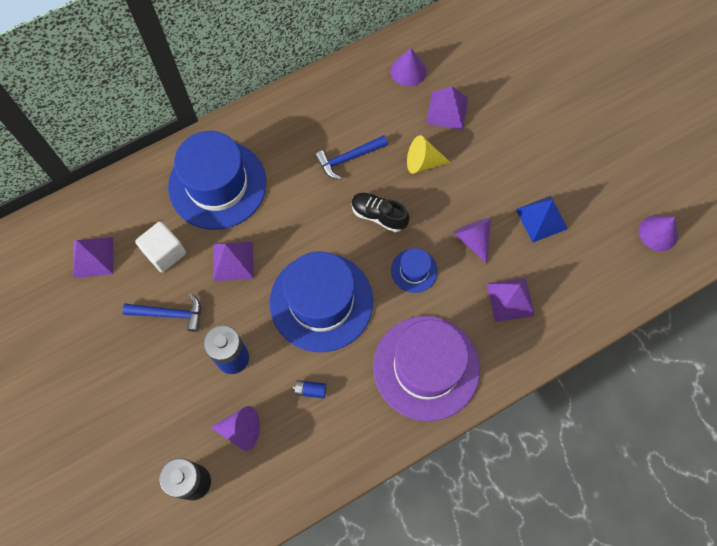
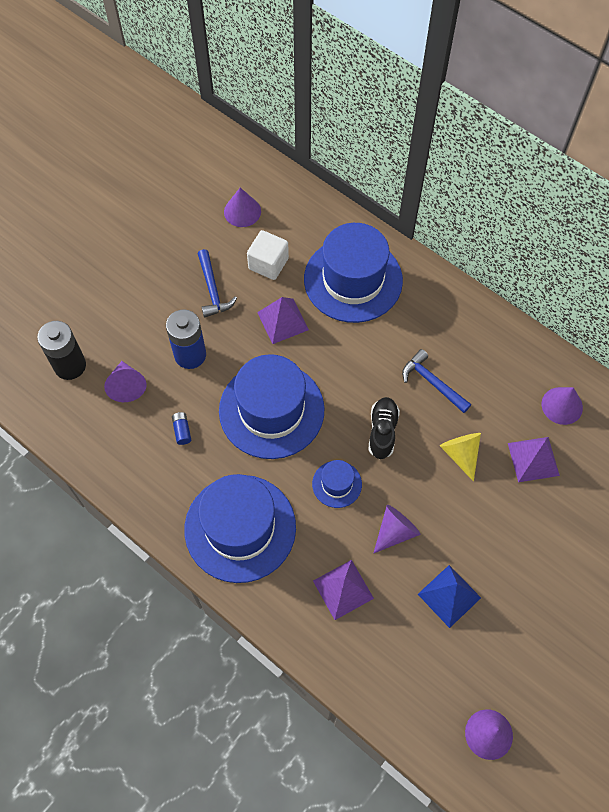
camera: 70 degrees right, 5 degrees down
purple pyramid [73,237,113,278] -> purple cone [224,188,261,227]
purple hat [373,316,480,421] -> blue hat [184,474,296,583]

